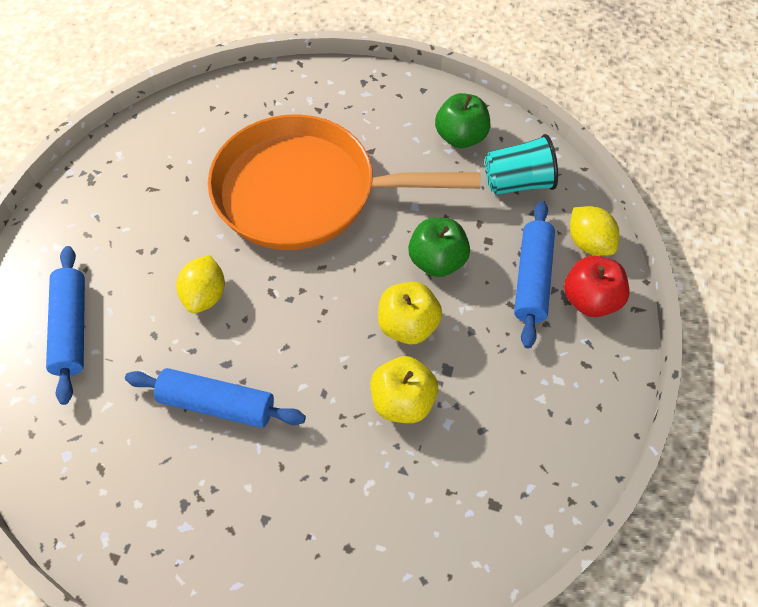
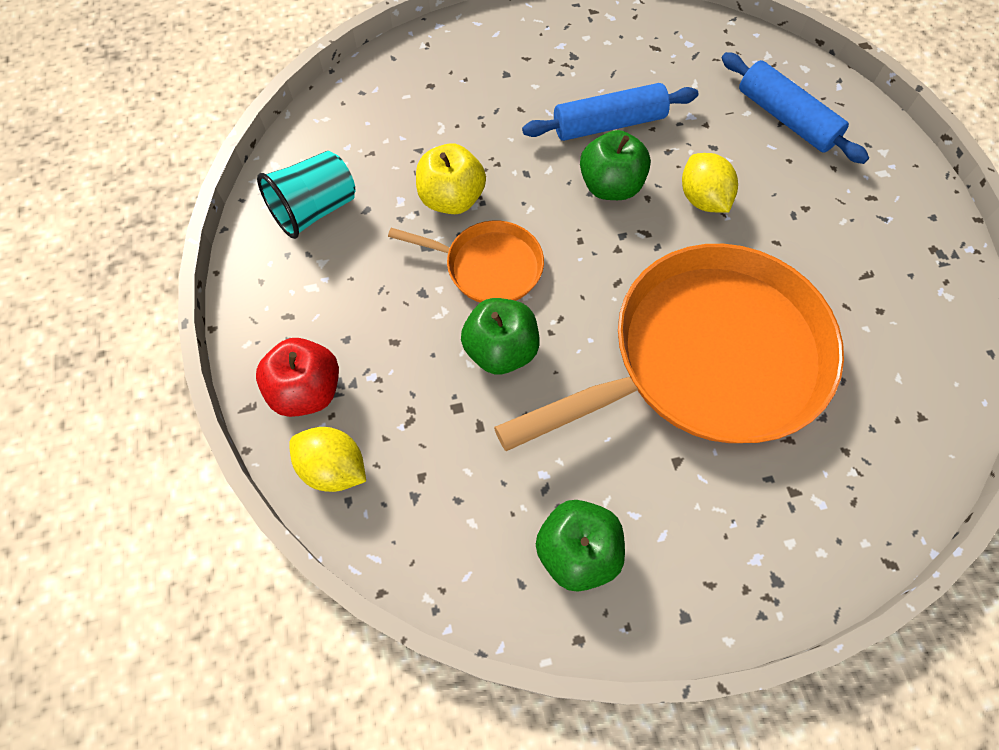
camera: 150 degrees right, 5 degrees up
yellow apple [378,282,442,344] -> orange pan [388,221,544,303]
turquoise cup [485,134,558,194] -> turquoise cup moved to [257,151,356,239]
blue rolling pin [514,201,555,348] -> none
none -> green apple [580,130,651,200]

